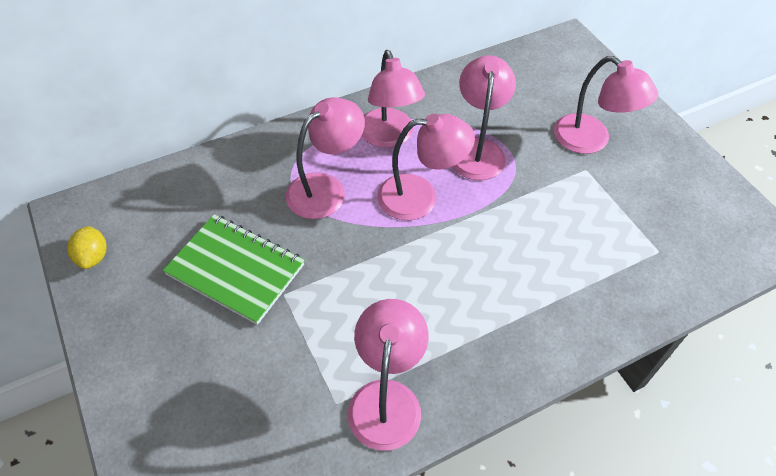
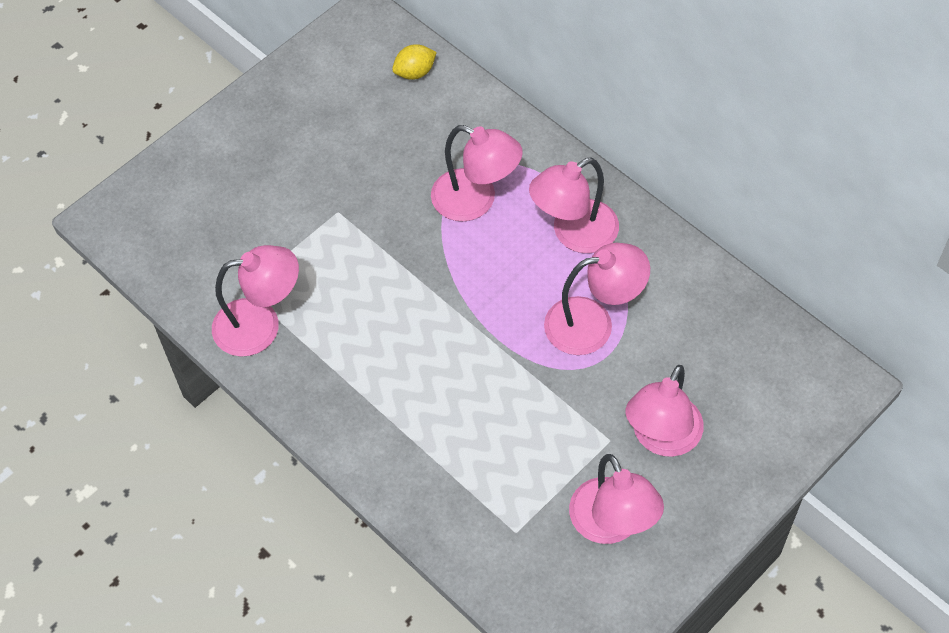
camera: 75 degrees right, 5 degrees up
yellow lemon [67,226,107,269] -> yellow lemon moved to [392,44,437,80]
green notebook [163,214,305,325] -> none
pink lamp [377,113,475,220] -> pink lamp moved to [569,454,664,544]

